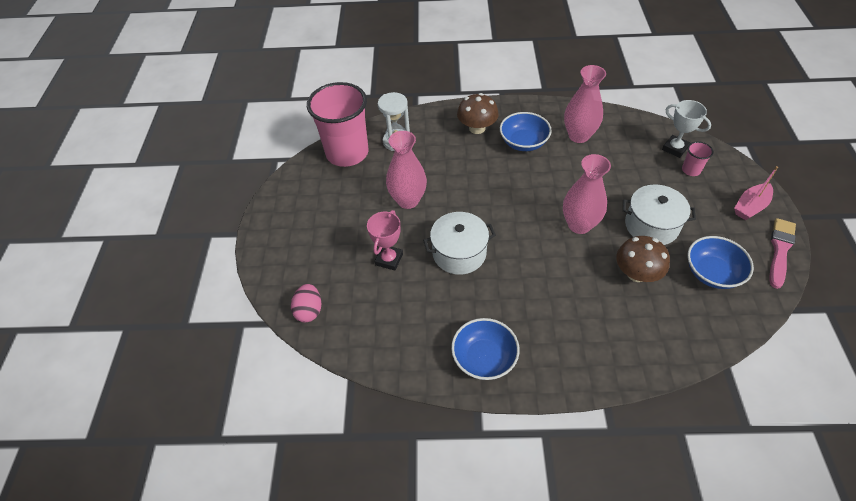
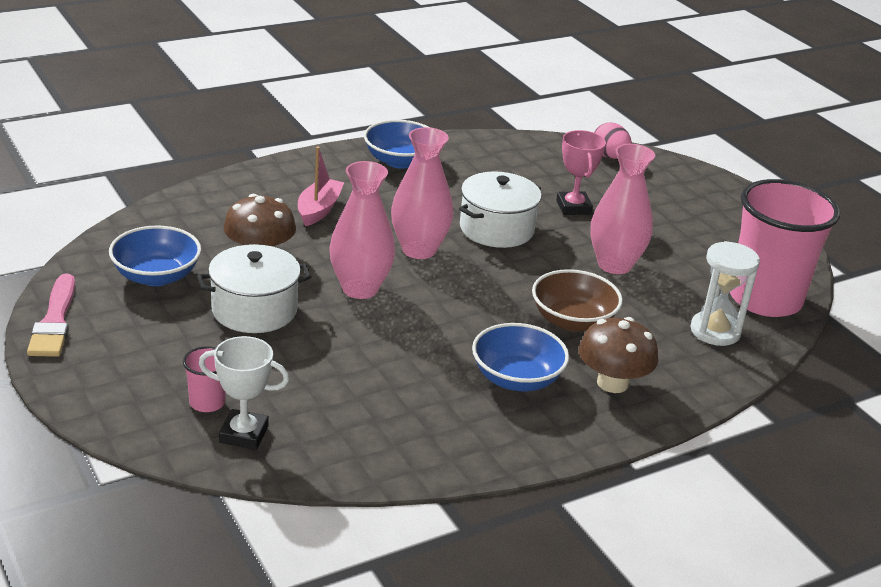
camera: 145 degrees right, 20 degrees down
pink vase [564,65,606,143] -> pink vase moved to [391,127,453,259]
pink boat [734,166,778,220] -> pink boat moved to [298,146,344,226]
none -> brown bowl [532,269,623,332]

